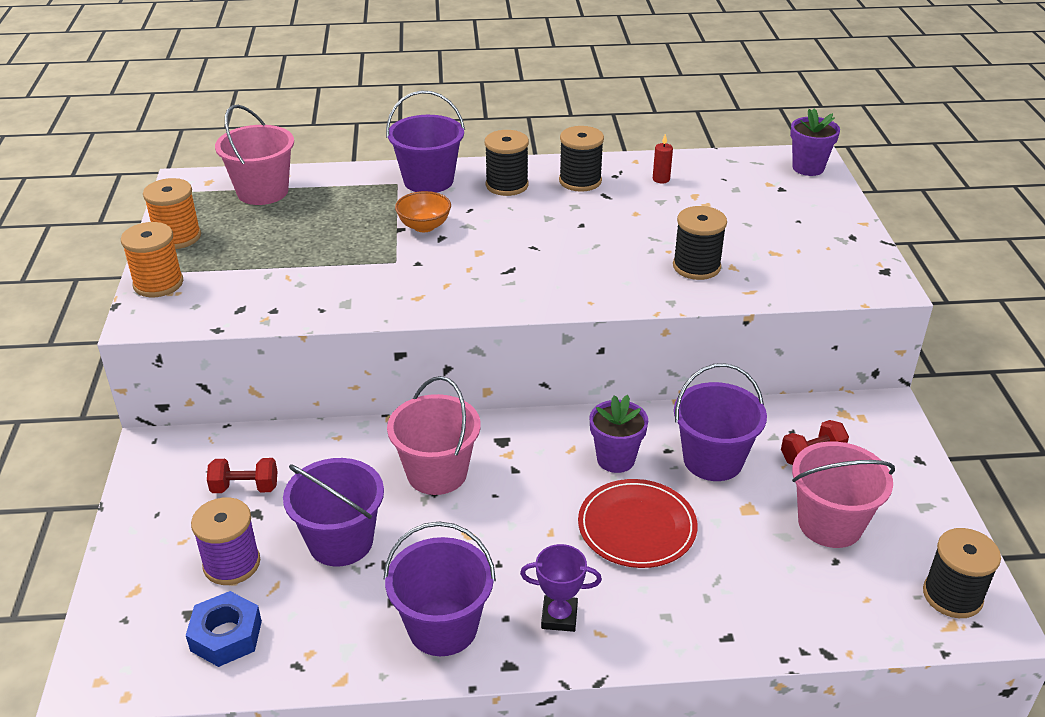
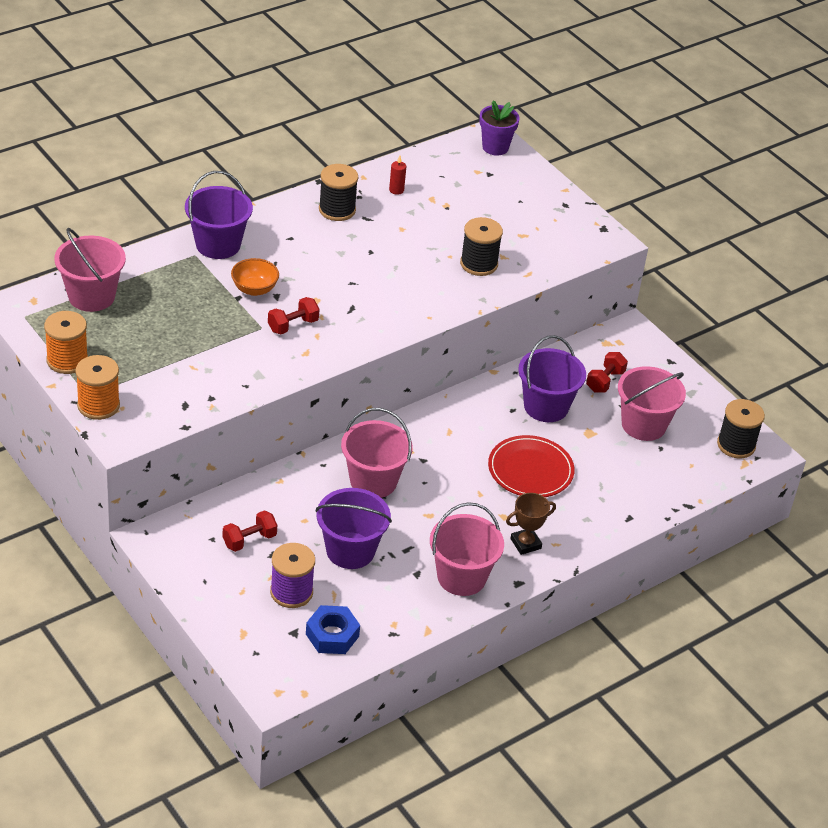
camera: 35 degrees left, 5 degrees up
purple bucket [384,522,496,656] -> pink bucket [430,502,504,596]
black spool [485,130,529,196] -> none
purple trophy [520,544,602,632] -> brown trophy [506,493,556,555]
purple flower pot [589,395,648,473] -> none
none -> red dumbbell [268,297,319,334]

